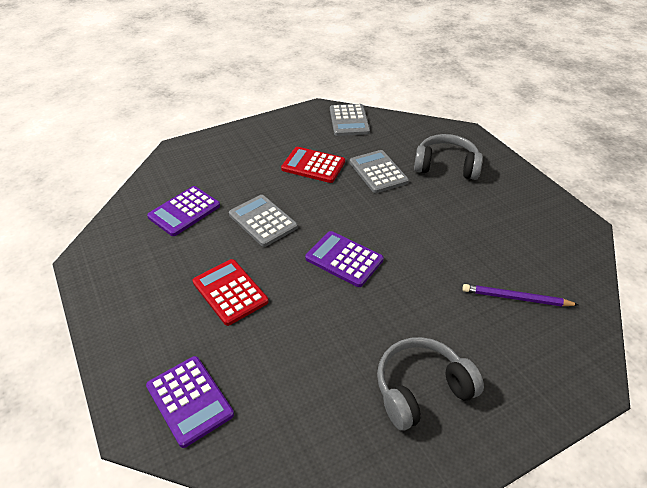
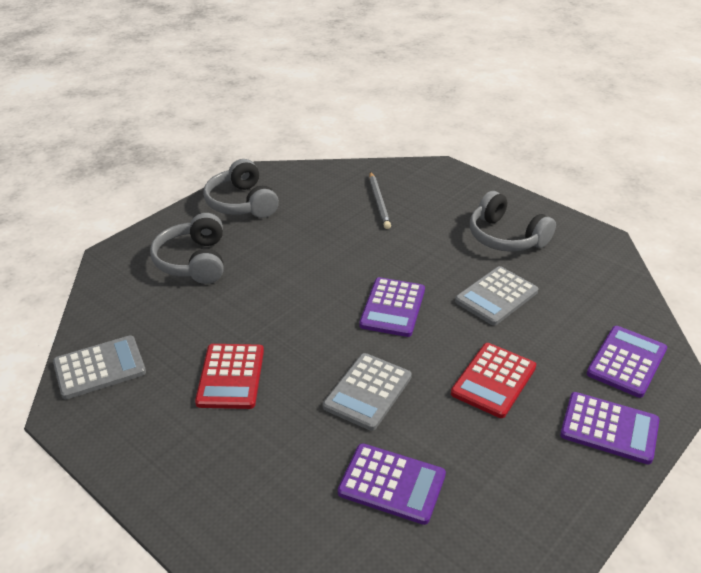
camera: 110 degrees left, 5 degrees down
grey calculator [350,150,409,193] -> grey calculator moved to [455,266,538,325]
purple pencil [463,284,579,307] -> grey pencil [369,172,391,229]
none -> grey headphones [203,159,279,218]
none -> purple calculator [560,392,660,464]

